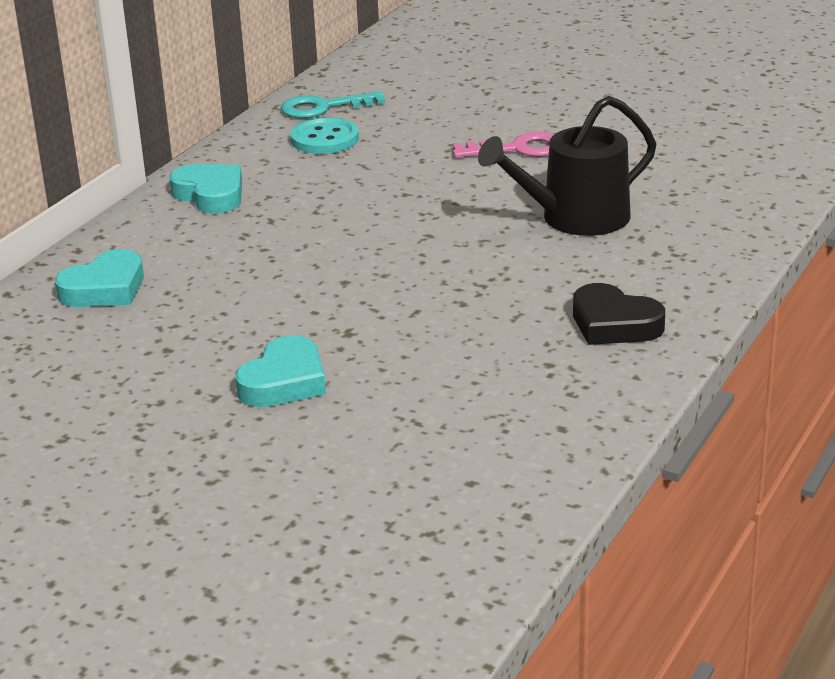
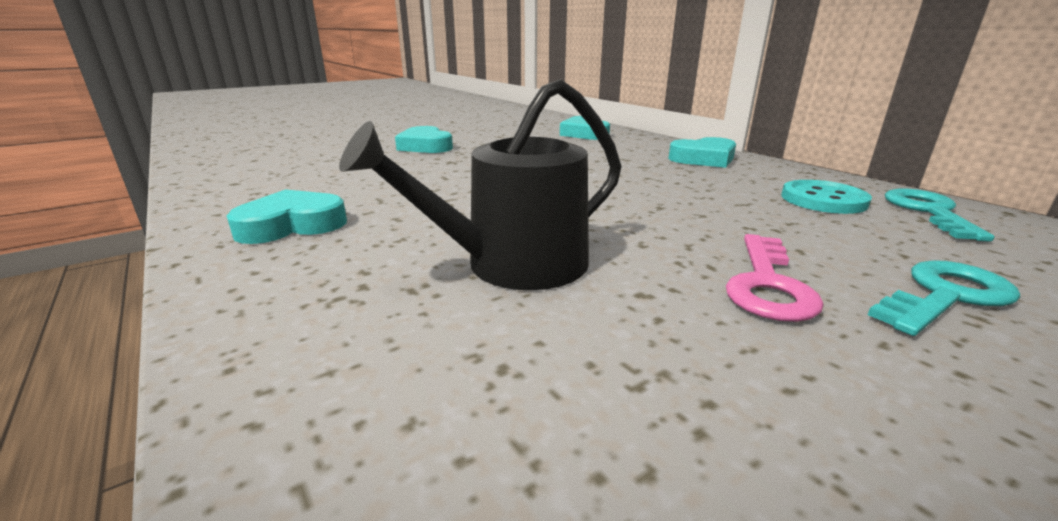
camera: 115 degrees right, 5 degrees down
black watering can [478,96,657,236] -> black watering can turned 120 degrees counterclockwise [339,79,621,290]
black heart [573,283,665,345] -> turquoise heart [227,189,347,244]
none -> turquoise key [868,260,1020,336]

